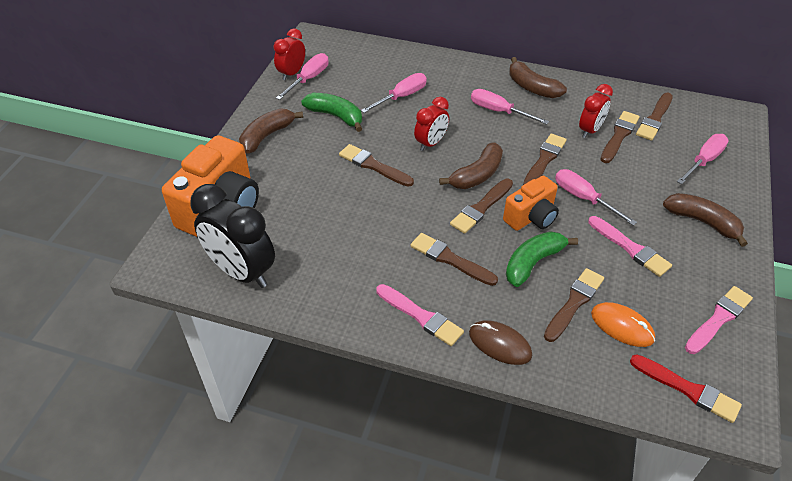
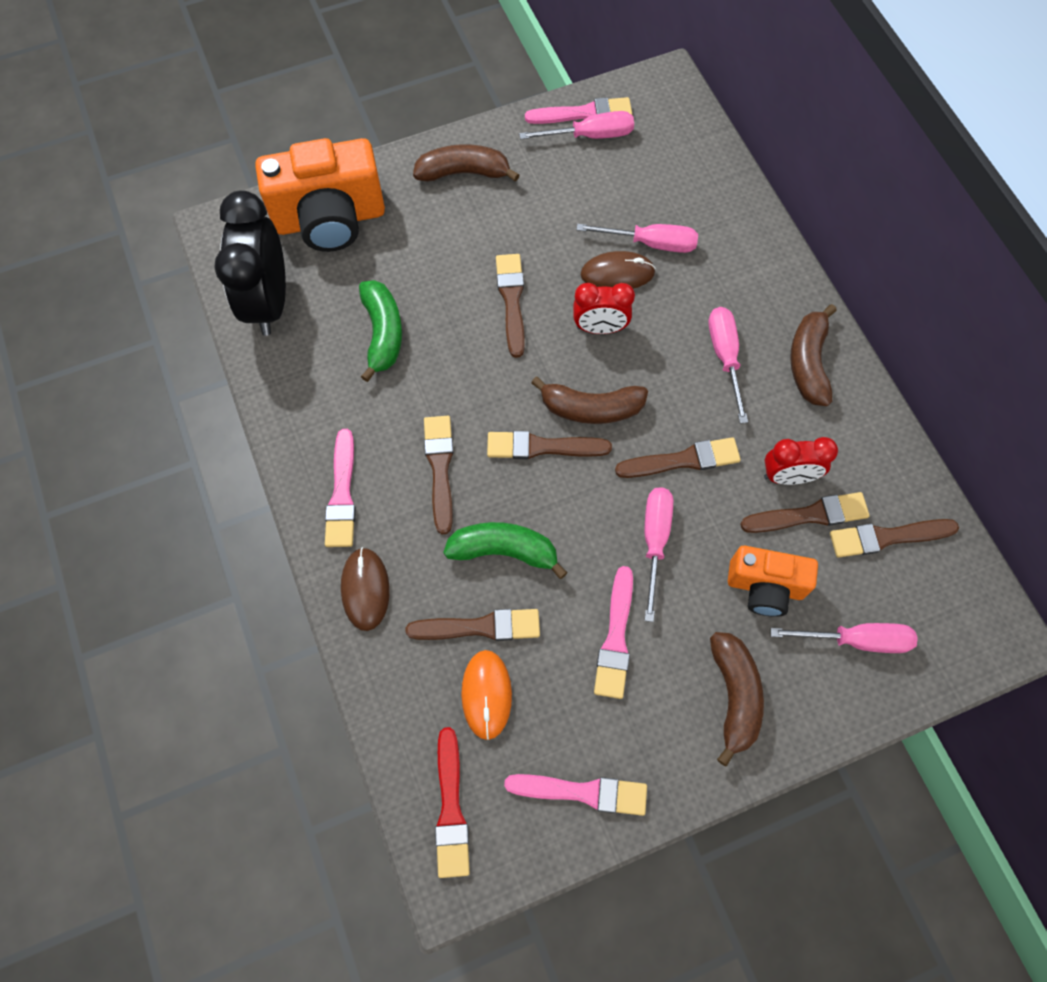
camera: 50 degrees right, 20 degrees up
red clock [274,28,305,80] -> pink brush [525,97,632,124]
green banana [301,93,362,132] -> green banana moved to [359,280,402,382]
orange camera [503,176,559,231] -> orange camera moved to [728,546,818,617]
none -> brown mouse [581,251,656,289]

